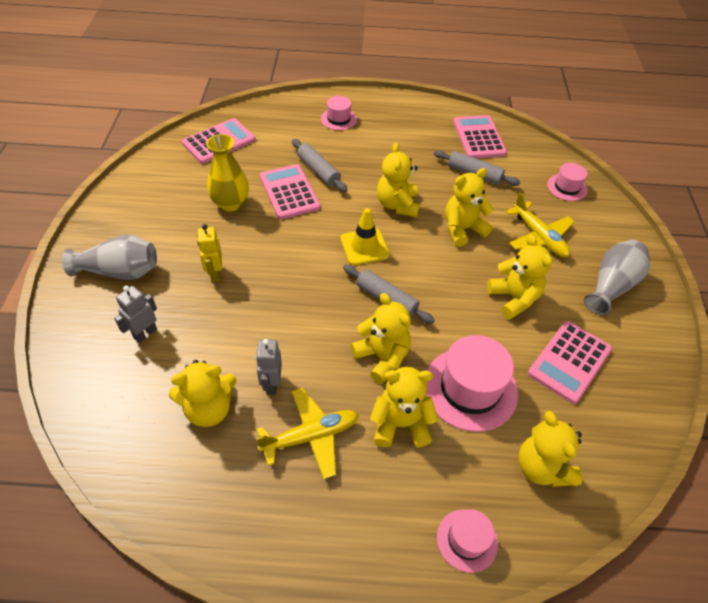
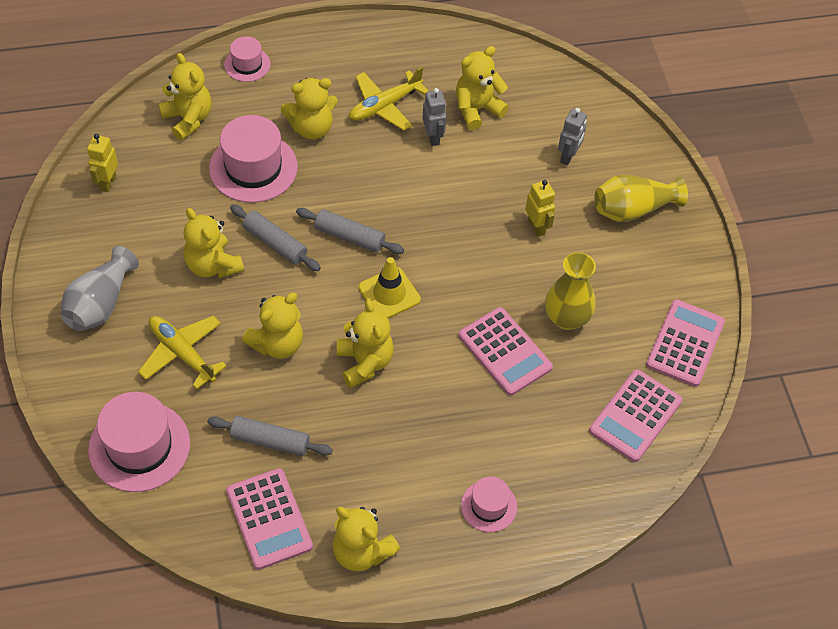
camera: 165 degrees right, 5 degrees up
grey vase [62,235,157,280] -> yellow vase [594,174,688,222]
grey rolling pin [292,139,347,192] -> grey rolling pin moved to [230,204,321,271]
yellow teddy bear [351,293,411,384] -> yellow teddy bear moved to [332,507,400,571]
pink calculator [528,321,612,404] -> pink calculator moved to [646,299,725,387]
pink hat [547,163,588,201] -> pink hat [88,392,190,492], size x1.81
none -> yellow robot [87,134,118,192]

